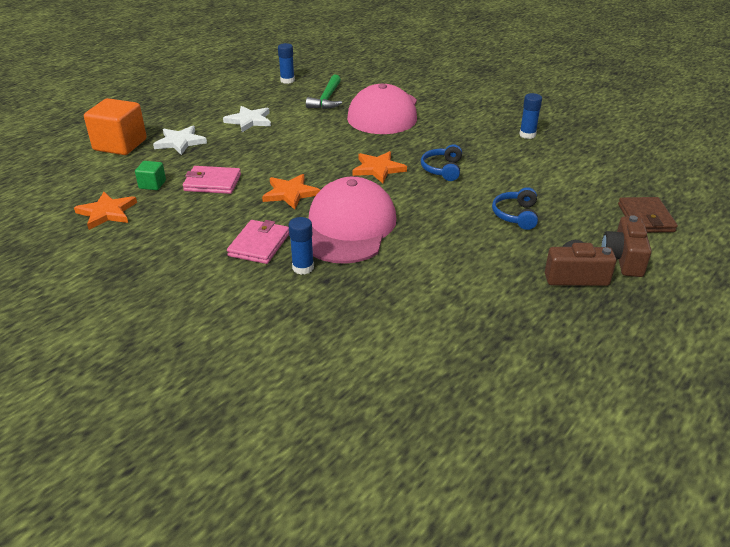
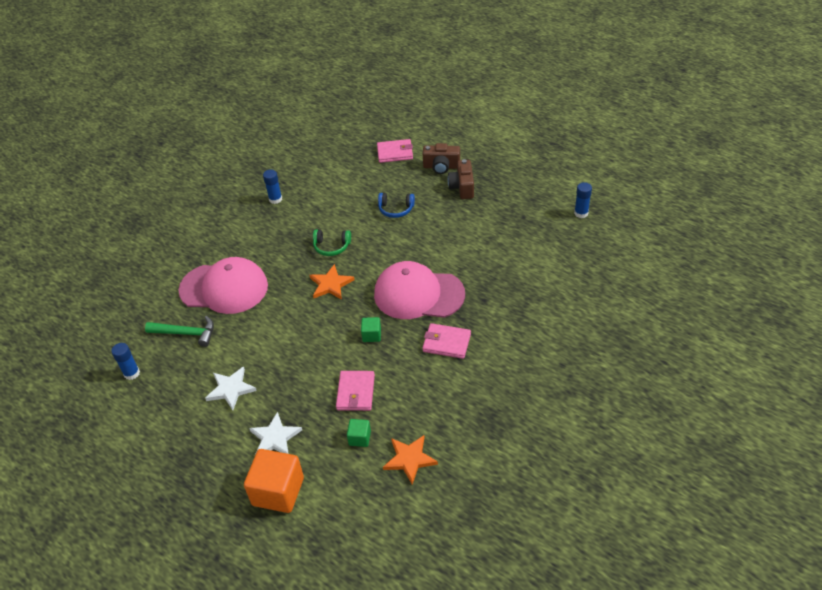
camera: 90 degrees left, 10 degrees up
orange star [262,174,320,210] -> green cube [361,317,381,342]
blue glue stick [289,217,314,275] -> blue glue stick moved to [574,182,592,218]
blue headphones [421,144,462,181] -> green headphones [313,229,351,256]
brown wallet [618,197,678,233] -> pink wallet [377,139,413,163]

